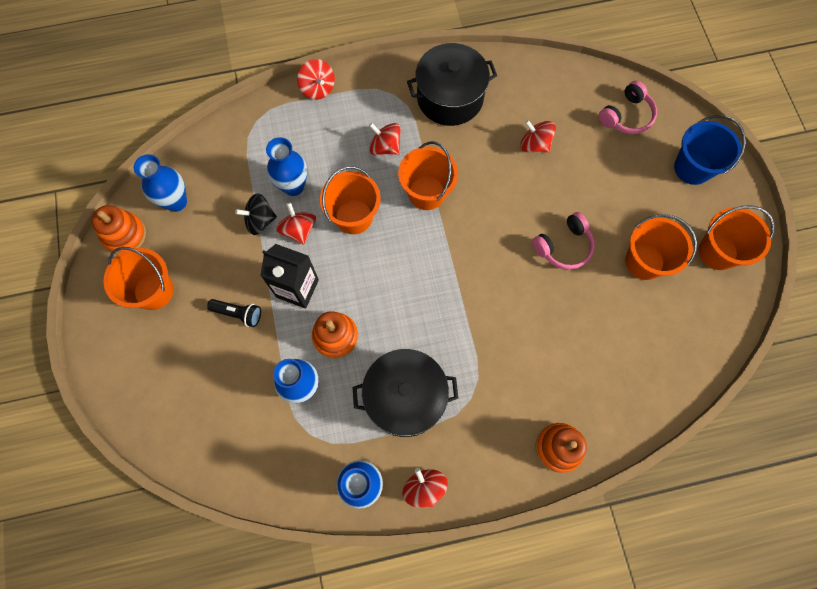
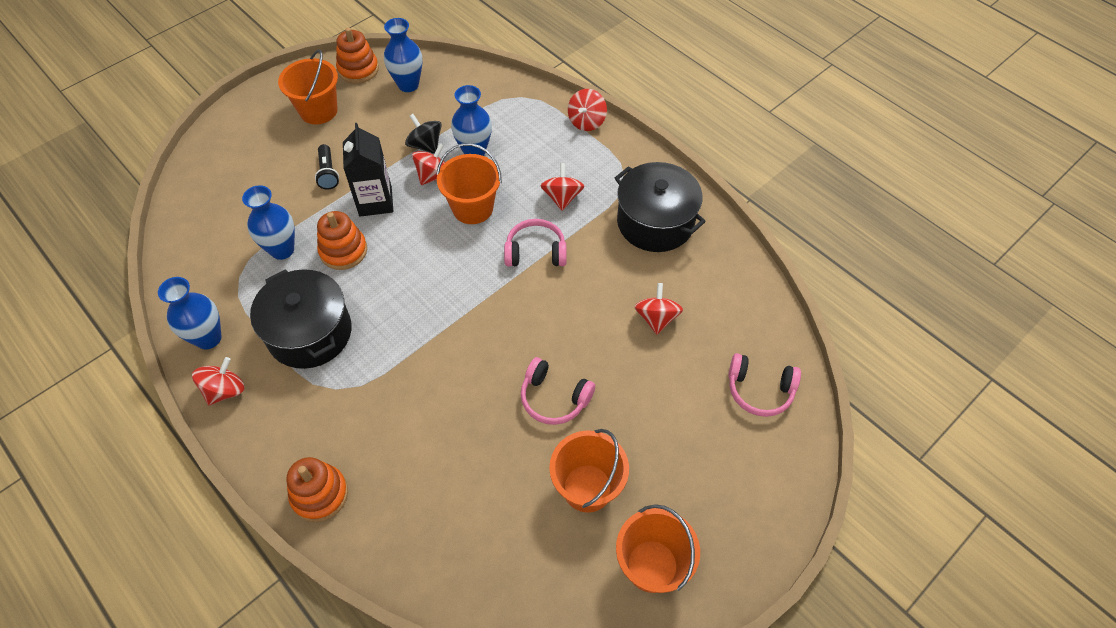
camera: 60 degrees right, 15 degrees down
orange bucket [398,142,458,210] -> pink headphones [504,219,567,267]
blue bucket [674,115,746,185] -> none

